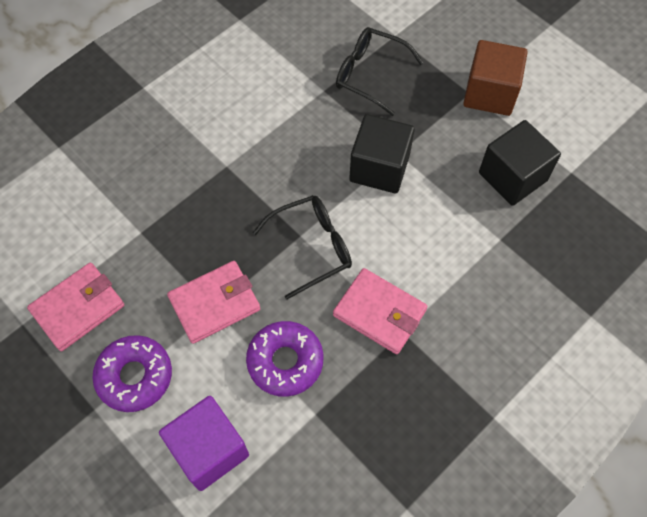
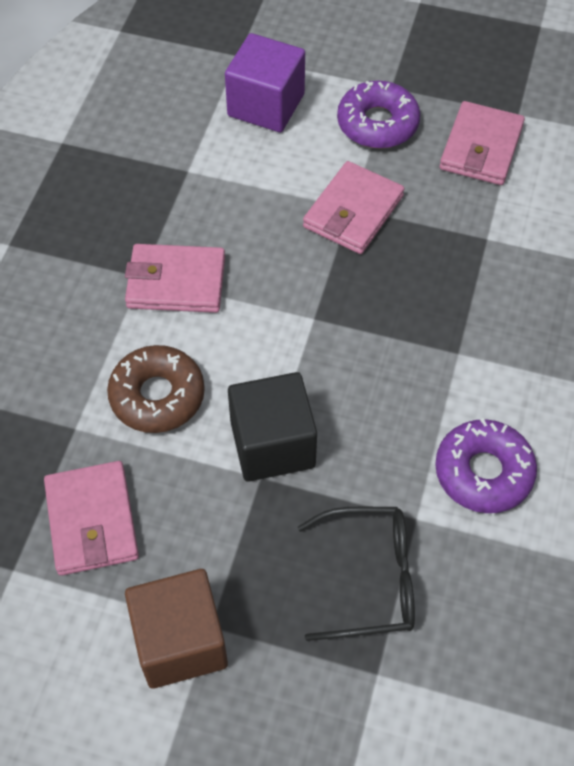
camera: 150 degrees right, 5 degrees down
purple donut [246,321,324,397] -> purple donut moved to [435,418,537,513]
black glasses [253,195,352,299] -> none
black cube [479,120,561,206] -> pink wallet [44,461,139,576]
none -> brown donut [107,345,205,433]

